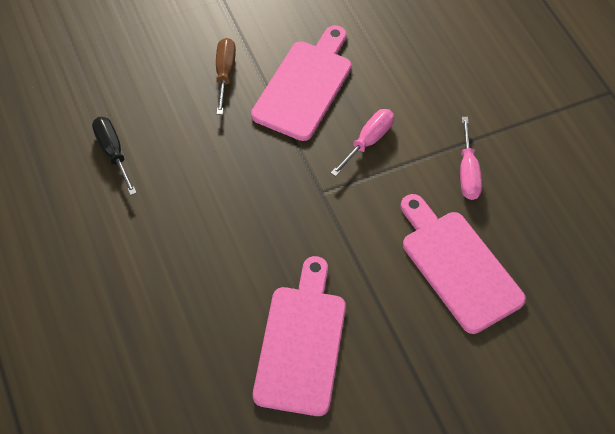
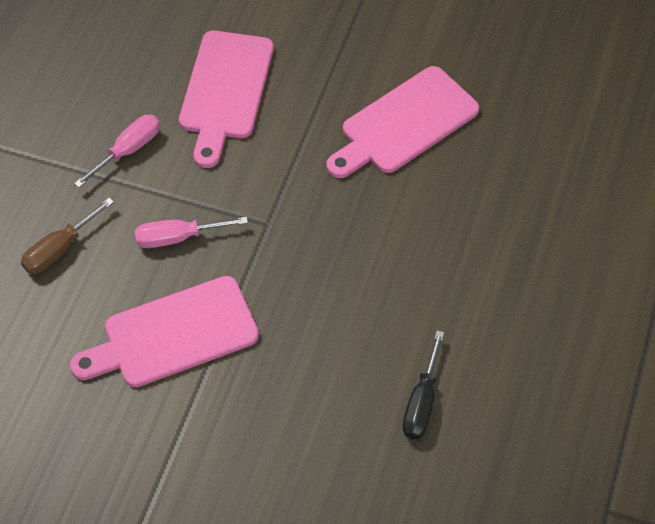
camera: 135 degrees left, 0 degrees up
brown screwdriver [216,38,236,115] -> brown screwdriver moved to [21,197,114,274]

